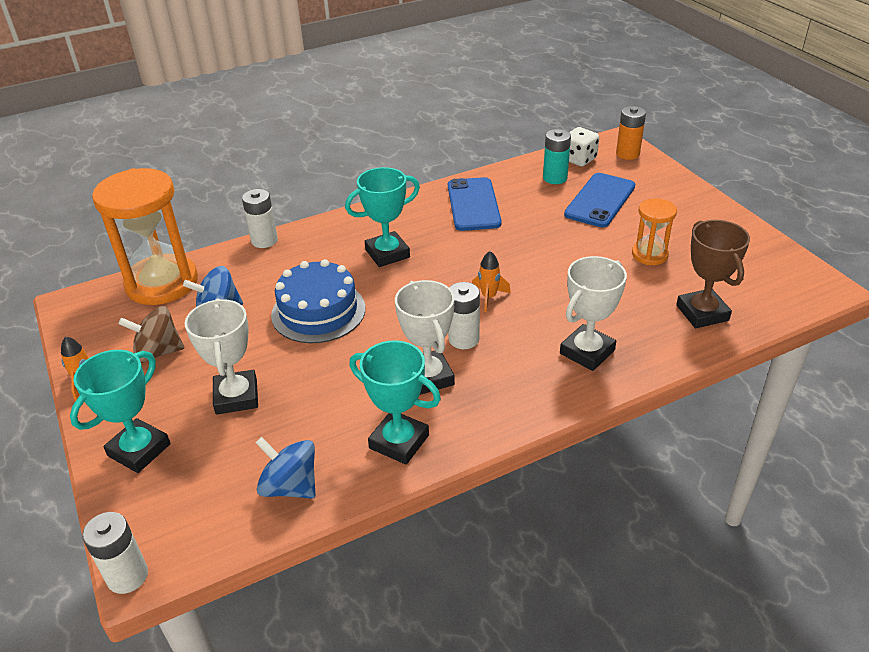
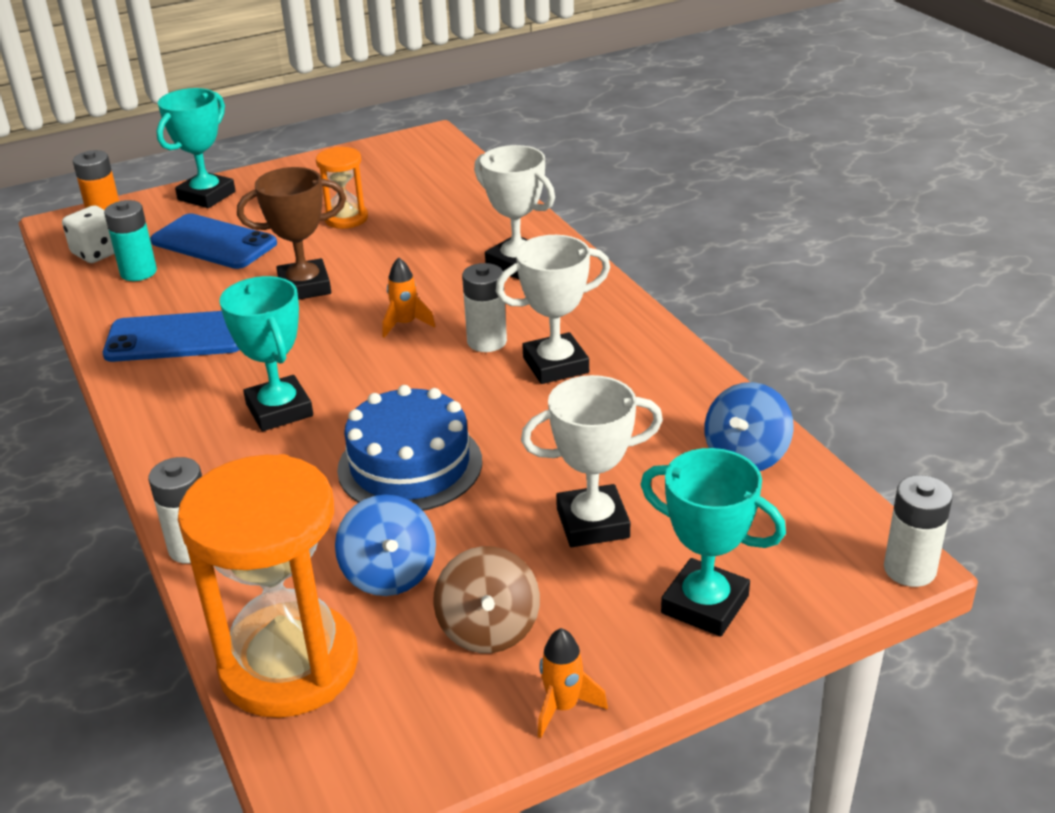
camera: 90 degrees left, 5 degrees down
turquoise trophy [349,340,441,465] -> turquoise trophy moved to [156,88,235,208]
brown trophy [676,220,750,328] -> brown trophy moved to [237,167,346,300]

